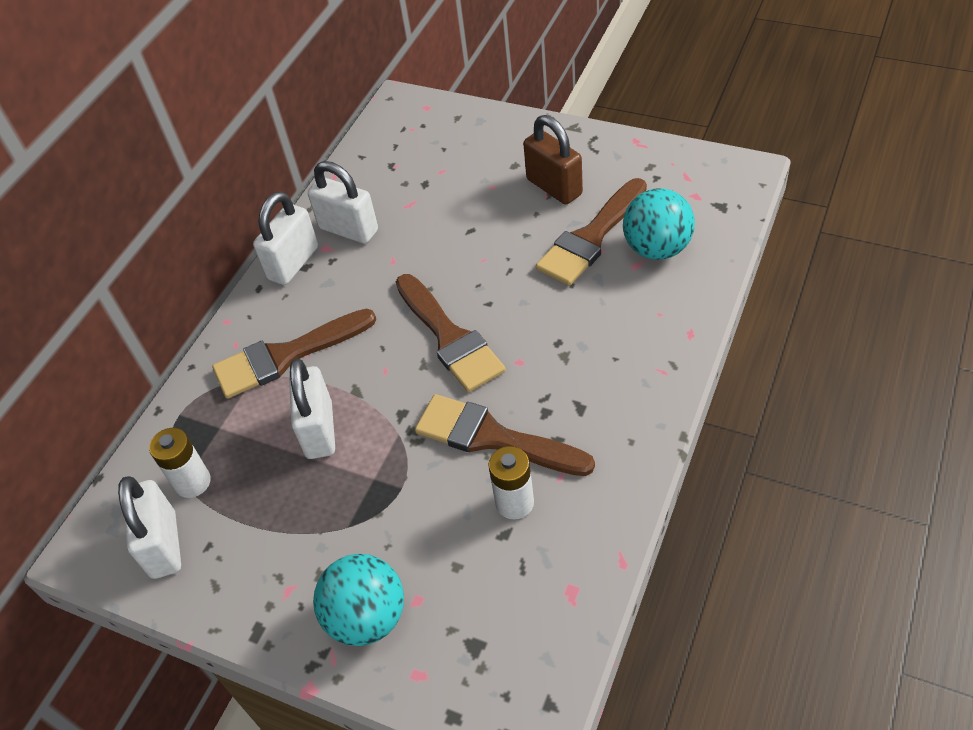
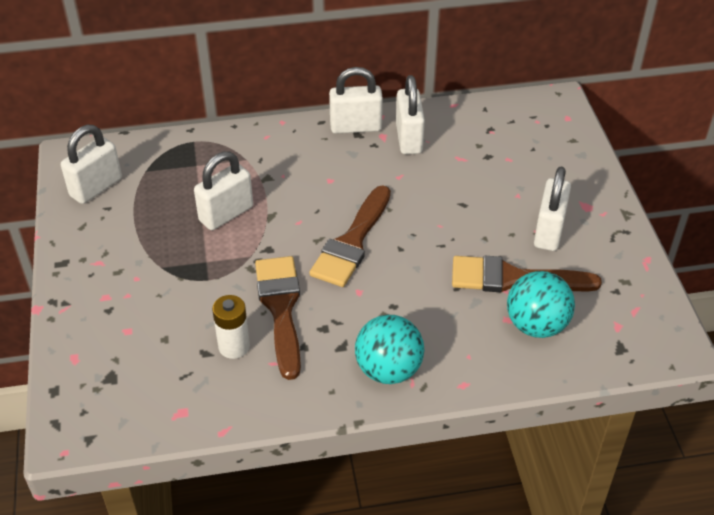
camera: 50 degrees right, 5 degrees down
white battery [149,428,211,498] -> none
brown brush [212,309,376,399] -> none
turquoise ball [313,554,404,646] -> turquoise ball moved to [355,315,424,384]
brown padlock [523,115,583,204] -> white padlock [534,166,571,251]

